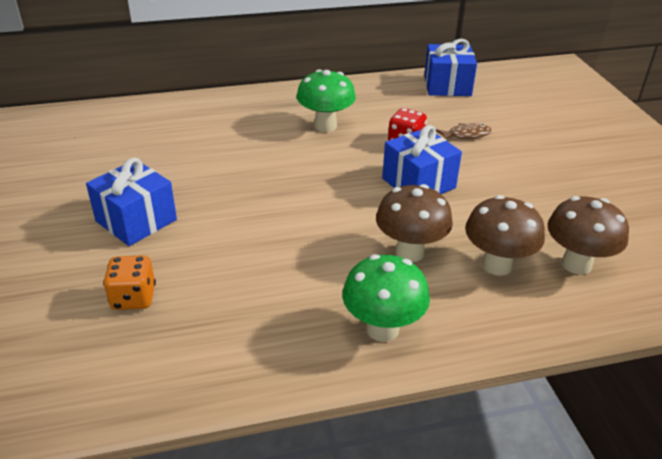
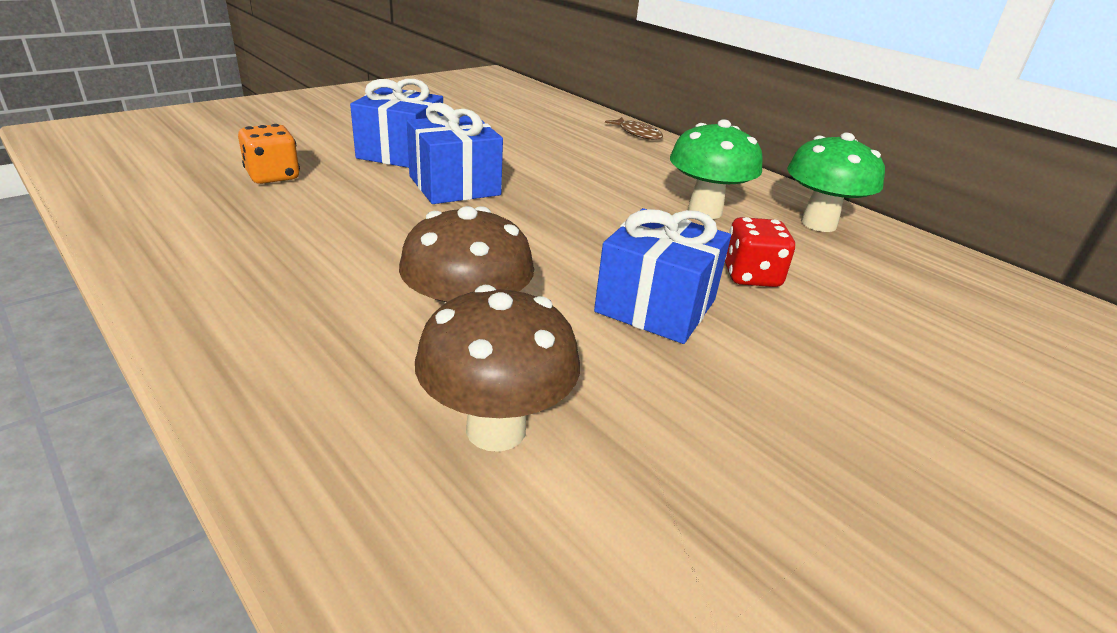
camera: 60 degrees right, 5 degrees down
green mushroom [342,254,430,342] -> green mushroom moved to [787,133,885,232]
blue gift [424,39,477,96] -> blue gift moved to [407,103,503,204]
brown fish [436,123,492,139] -> brown fish moved to [605,117,663,140]
brown mushroom [547,196,629,275] -> none

